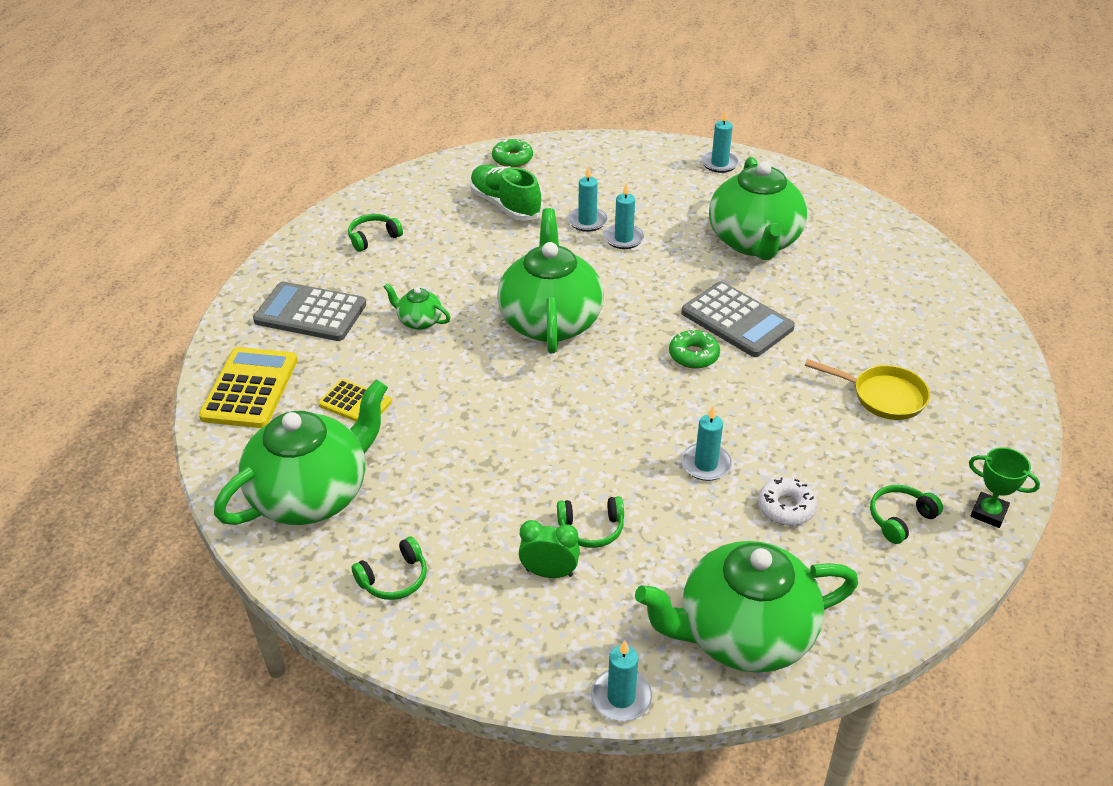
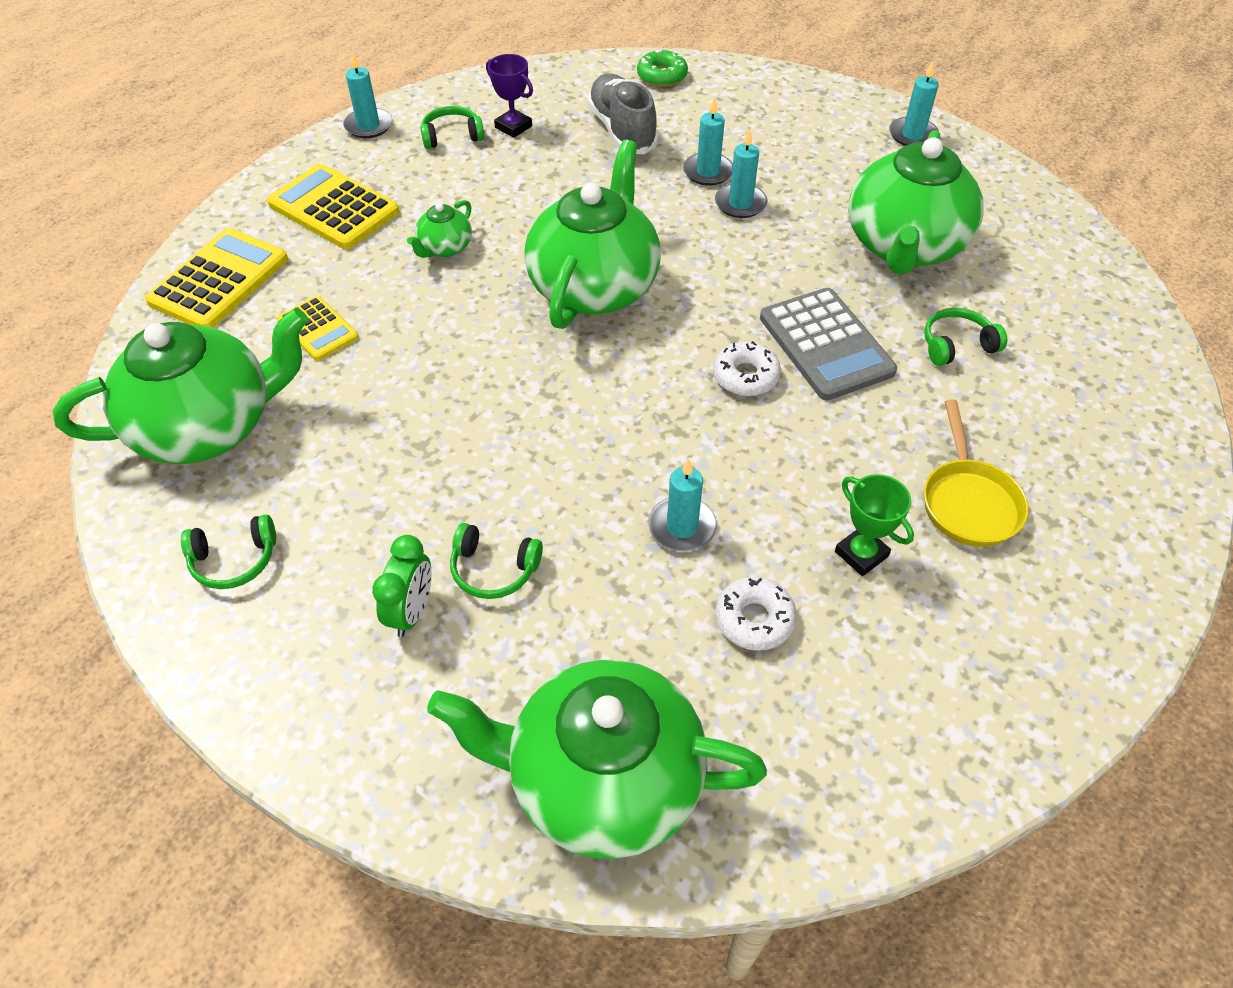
camera: 20 degrees right, 10 degrees up
grey calculator [253,282,366,341] -> yellow calculator [267,164,399,249]
green teapot [384,283,451,330] -> green teapot turned 105 degrees counterclockwise [407,200,472,258]
green shoe [470,165,542,221] -> grey shoe [587,74,659,154]
green clock [519,520,580,578] -> green clock turned 75 degrees clockwise [372,535,432,637]
turquoise candle [591,640,652,721] -> turquoise candle moved to [343,52,392,138]
green donut [669,329,720,369] -> white donut [713,341,781,396]
yellow pan [805,359,930,420] -> yellow pan turned 45 degrees clockwise [924,399,1029,547]
green headphones [870,485,943,544] -> green headphones moved to [924,308,1007,366]
green trophy [969,448,1040,528] -> green trophy moved to [835,474,914,576]
none -> purple trophy [486,54,533,138]

